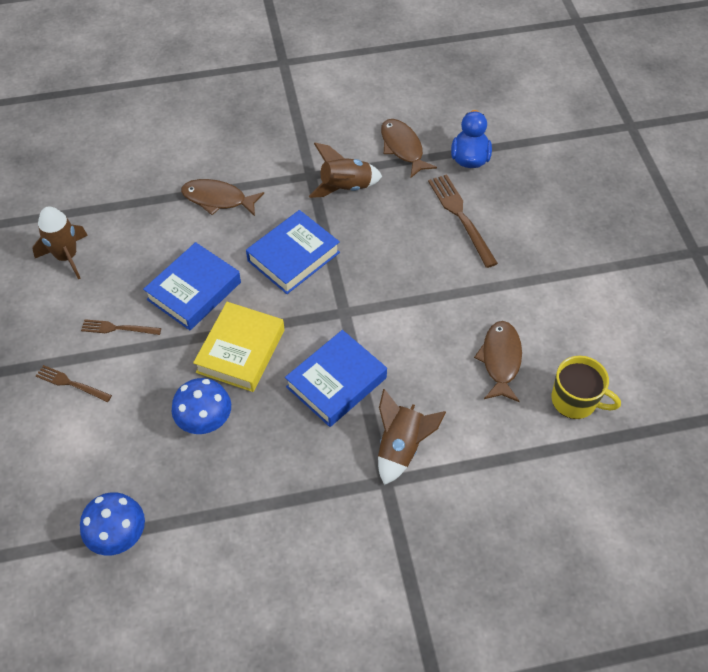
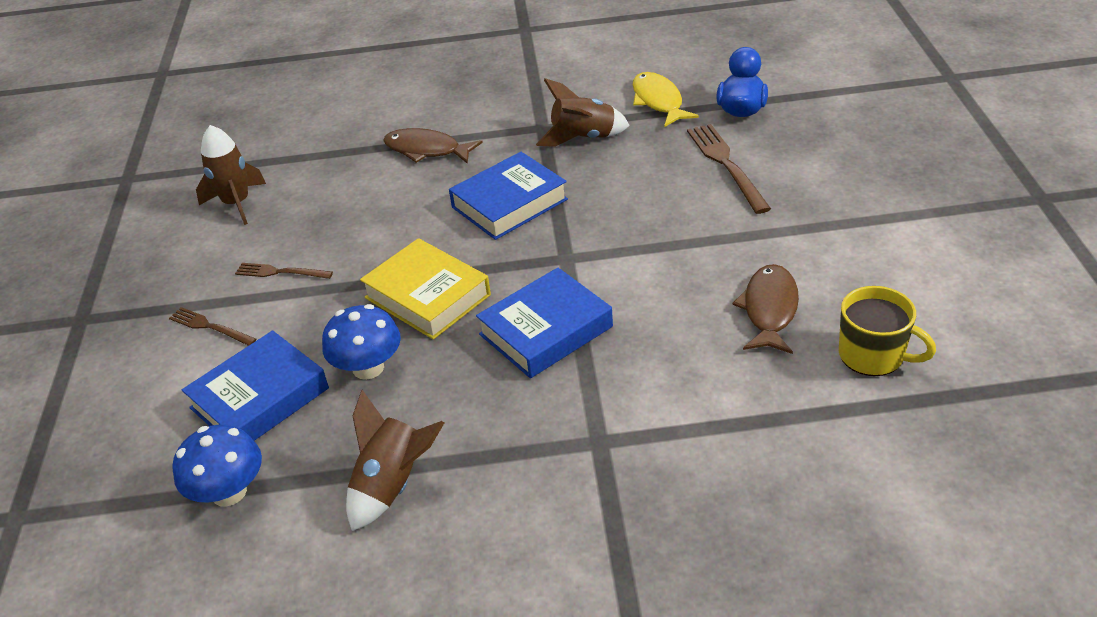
camera: 10 degrees right, 15 degrees down
blue book [143,242,241,330] -> blue book moved to [182,330,329,441]
yellow book [193,302,284,392] -> yellow book turned 75 degrees counterclockwise [360,238,491,340]
brown rocket [378,389,446,485] -> brown rocket moved to [346,390,444,531]
brown fish [381,119,437,178] -> yellow fish [633,72,699,127]

